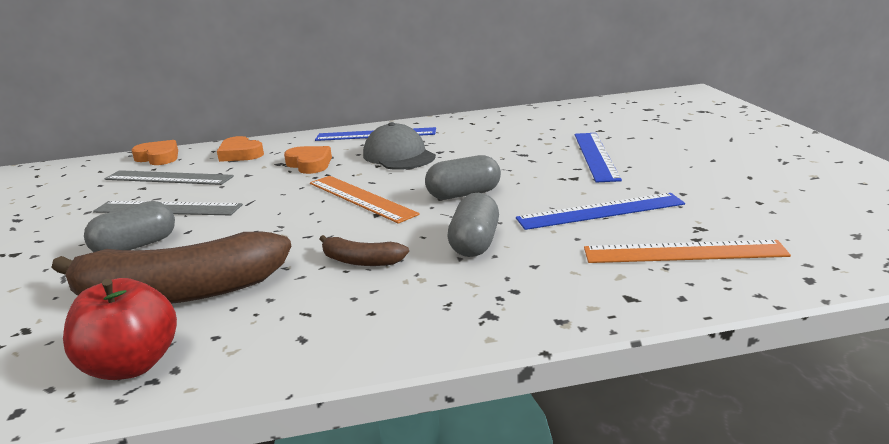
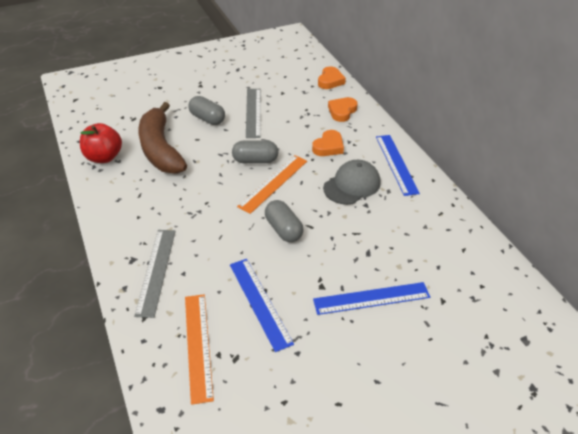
camera: 75 degrees right, 20 degrees up
grey ruler [105,170,234,185] -> grey ruler moved to [134,230,176,318]
brown banana [319,235,409,266] -> none
grey capsule [447,193,499,257] -> grey capsule moved to [232,140,278,163]

